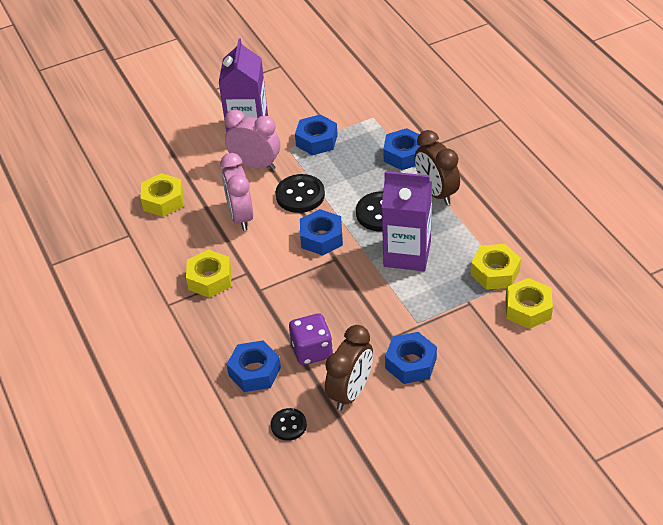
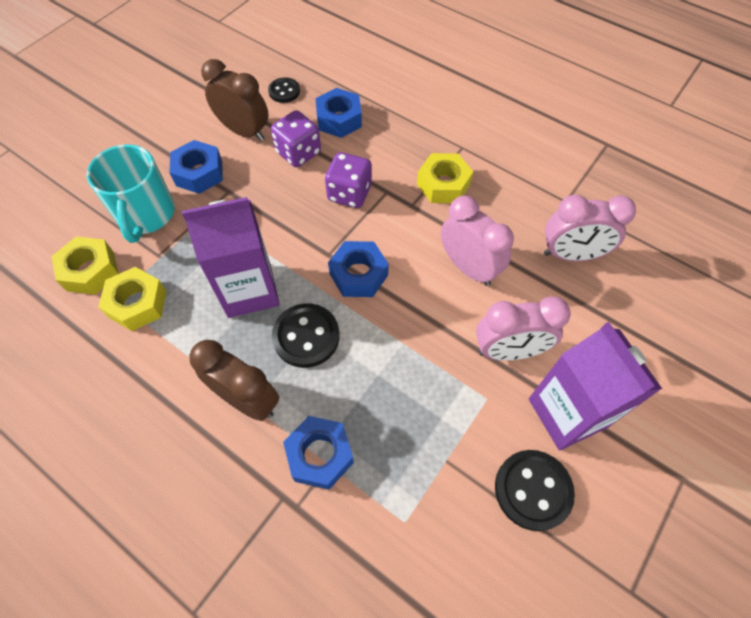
camera: 150 degrees right, 15 degrees up
yellow nut [141,173,183,217] -> pink clock [544,195,636,261]
black button [275,174,325,213] -> black button moved to [495,450,575,531]
blue nut [295,114,338,155] -> none
brown clock [325,325,373,411] -> brown clock turned 120 degrees clockwise [201,59,269,141]
none -> turquoise mug [87,144,175,243]
none -> purple dice [325,152,372,208]

